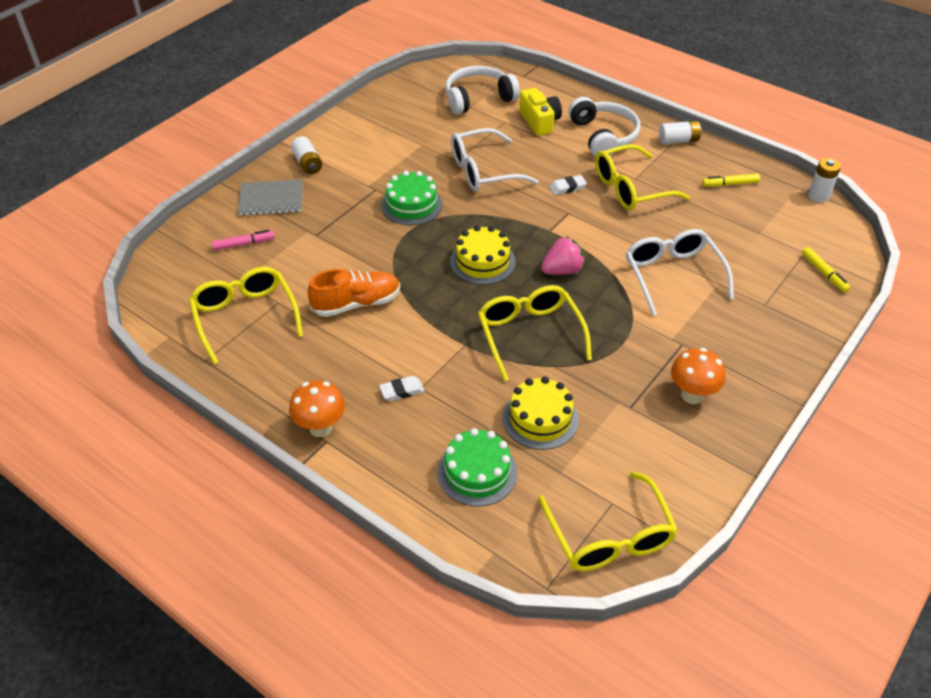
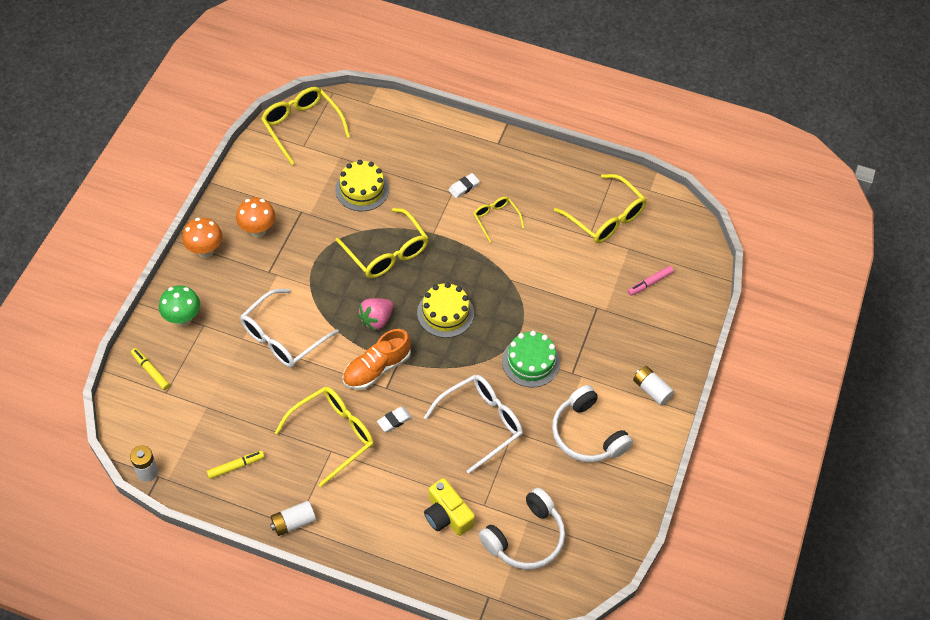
camera: 160 degrees right, 10 degrees up
grey notebook [238,179,303,215] -> none
orange mushroom [289,380,345,437] -> orange mushroom moved to [182,218,222,258]
orange shoe [308,269,400,317] -> orange shoe moved to [342,329,411,390]
green cake [438,428,517,507] -> none
white headphones [568,97,640,157] -> white headphones moved to [552,385,633,463]
white glasses [626,229,734,316] -> white glasses turned 75 degrees clockwise [240,289,339,368]
none -> green mushroom [159,285,200,326]
none -> yellow glasses [474,197,524,242]

